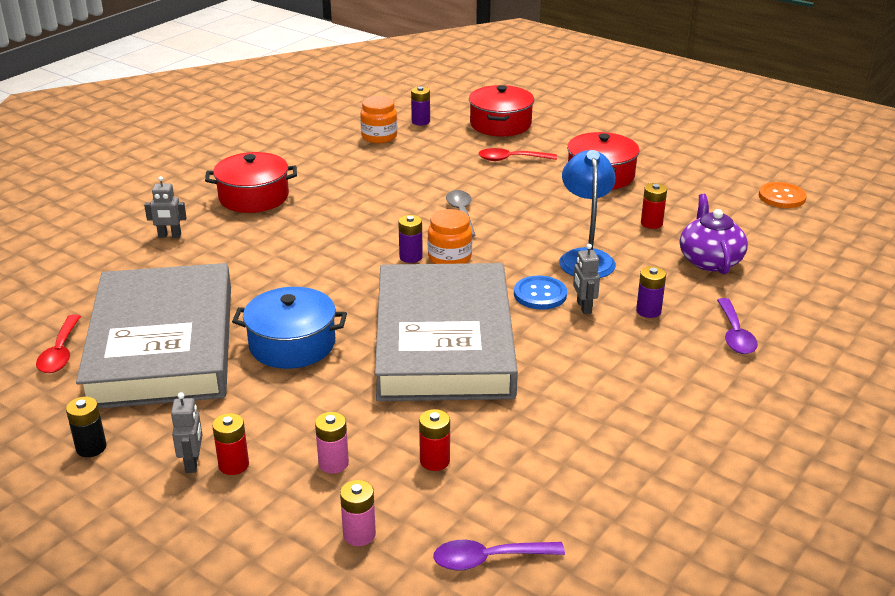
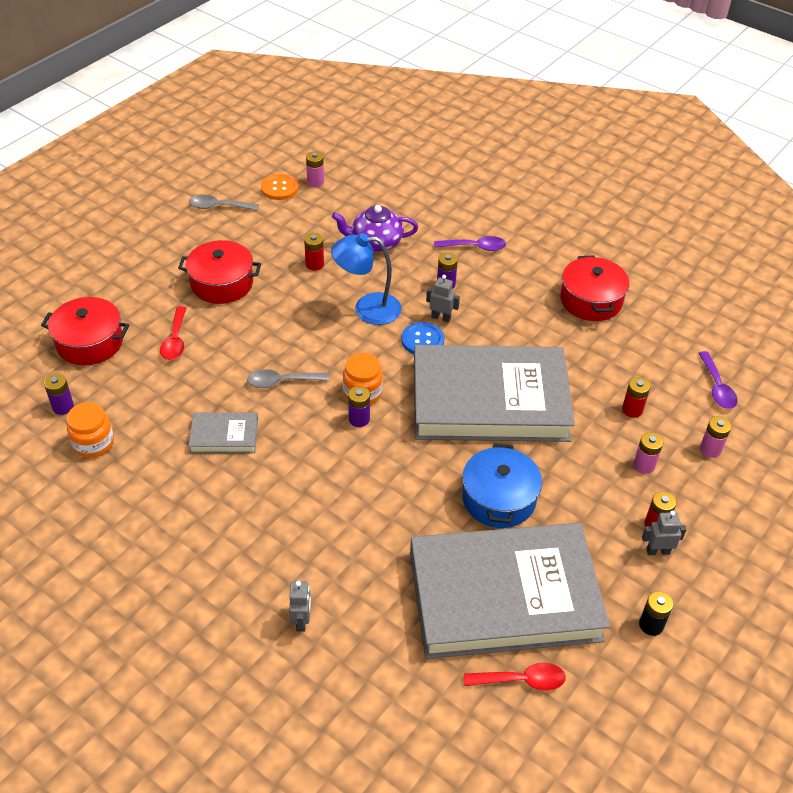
camera: 90 degrees left, 15 degrees up
red pot [205,152,297,213] -> red pot moved to [560,255,629,321]
grey robot [573,244,600,314] -> grey robot turned 150 degrees counterclockwise [426,275,460,322]
none -> grey book [188,413,258,453]
none -> grey spoon [189,195,259,211]
none -> pink battery [306,151,324,187]

